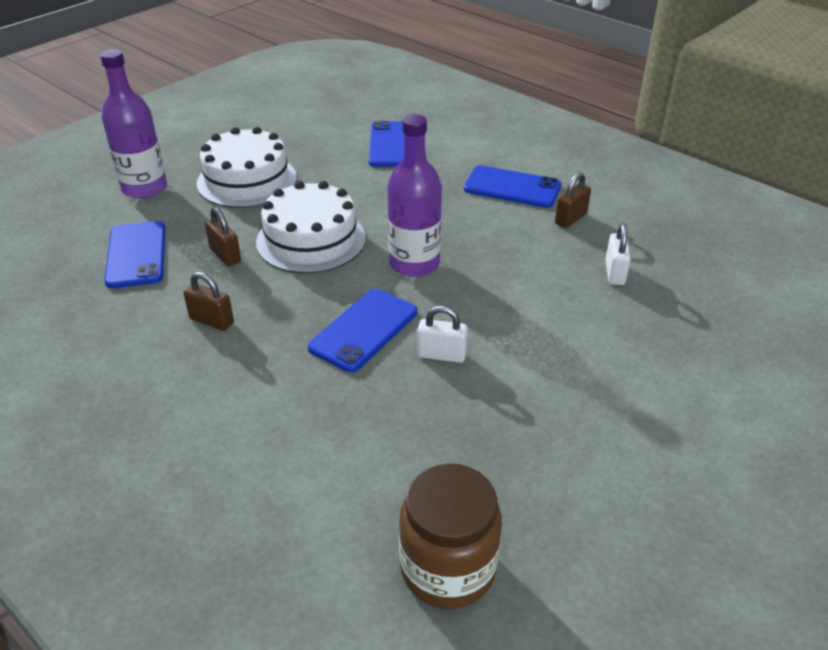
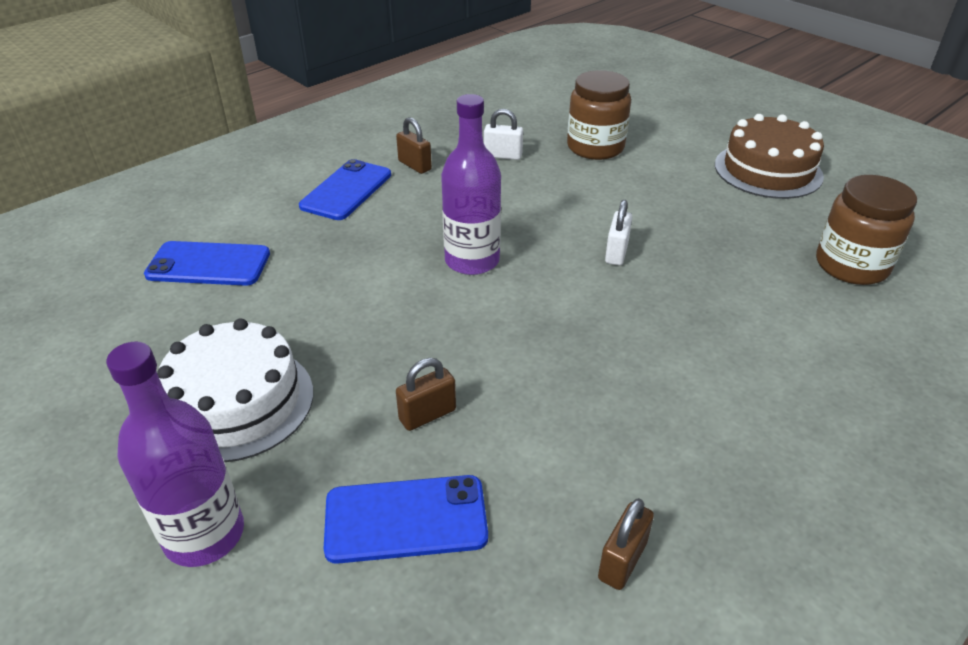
camera: 85 degrees left, 0 degrees up
brown padlock [184,272,234,331] -> brown padlock moved to [598,498,654,590]
white cake [256,181,366,274] -> none
blue phone [308,289,417,372] -> none
none -> brown jar [567,70,631,160]
none -> brown cake [715,114,824,199]

